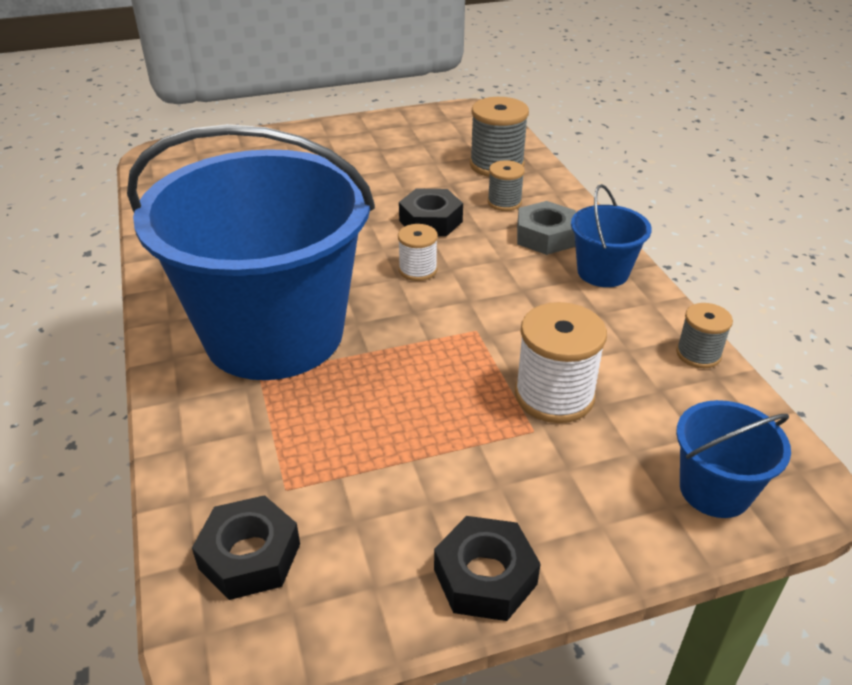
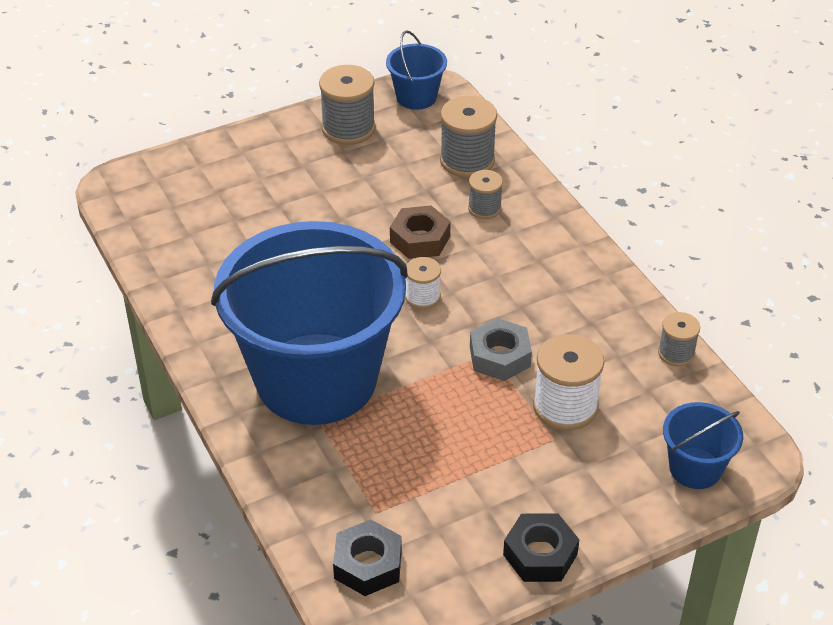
camera: 10 degrees left, 5 degrees up
black nut [399,189,463,237] -> brown nut [390,206,451,259]
grey nut [517,201,576,255] -> grey nut moved to [470,318,532,381]
blue bucket [571,184,652,287] -> blue bucket moved to [386,30,447,110]
none -> grey spool [319,65,376,145]

